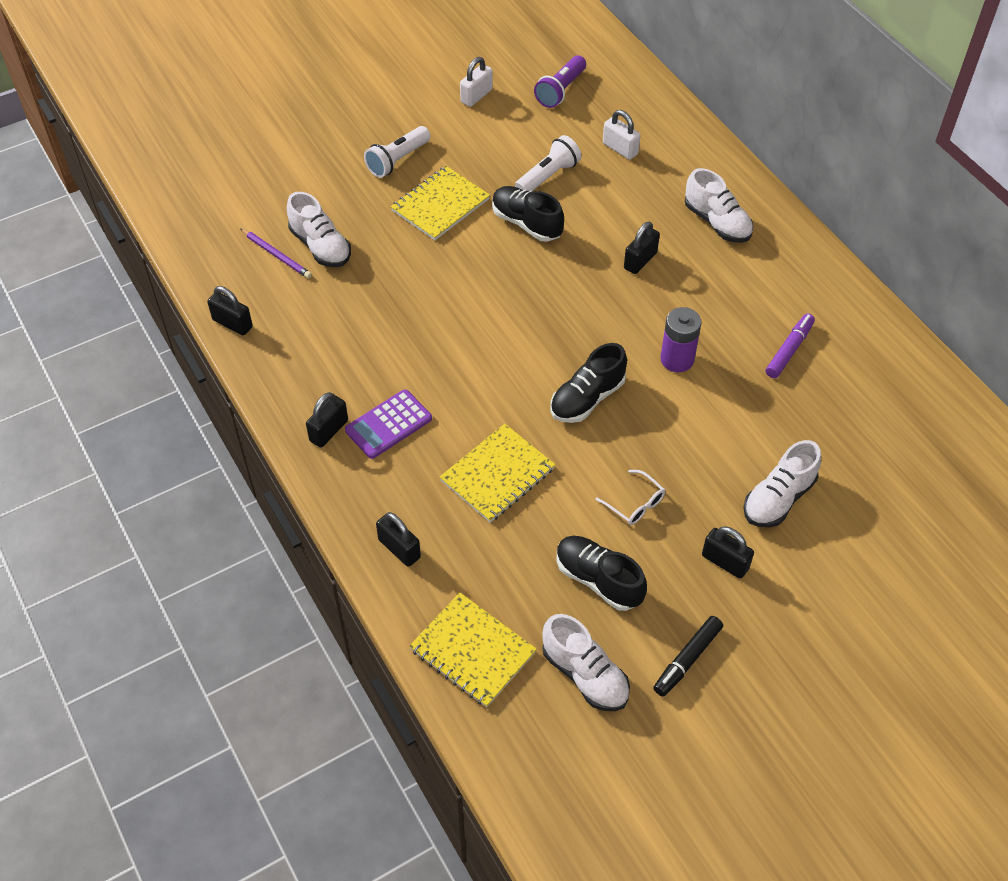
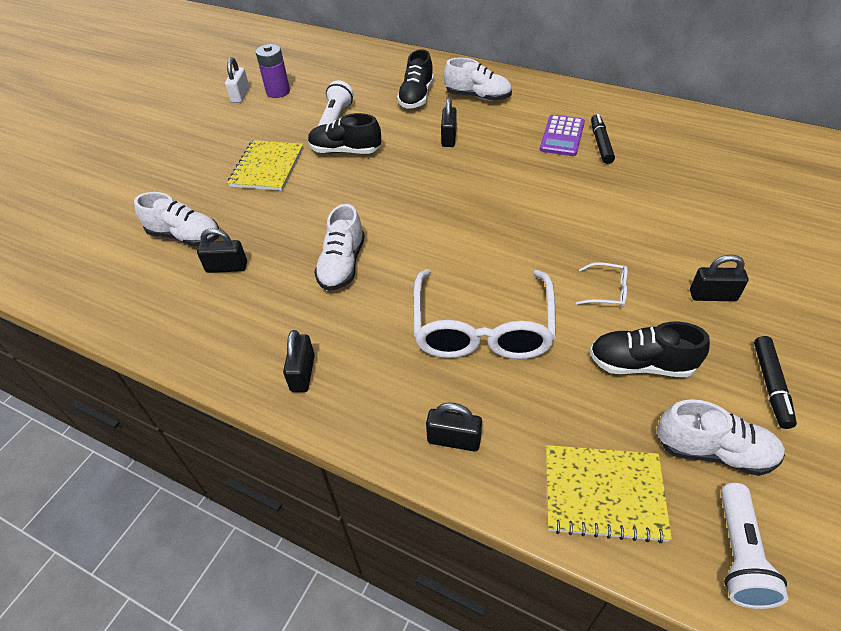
camera: 30 degrees left, 5 degrees down
black padlock [207,286,253,335] -> black padlock moved to [197,228,247,273]
purple pencil [241,229,312,278] -> none
purple calculator [345,389,432,459] -> purple calculator moved to [540,115,585,156]
white flashlight [364,126,431,178] -> white flashlight moved to [721,483,788,609]
yellow notebook [440,424,555,523] -> white glasses [413,269,556,359]
purple flashlight [534,55,586,108] -> none
black shoe [551,343,627,423] -> black shoe moved to [397,49,434,109]
white padlock [603,110,640,160] -> none
purple battery [661,307,701,372] -> purple battery moved to [256,44,290,98]
white shoe [743,440,821,527] -> white shoe moved to [314,204,365,291]
purple marker [766,314,815,378] -> black marker [591,114,615,164]

